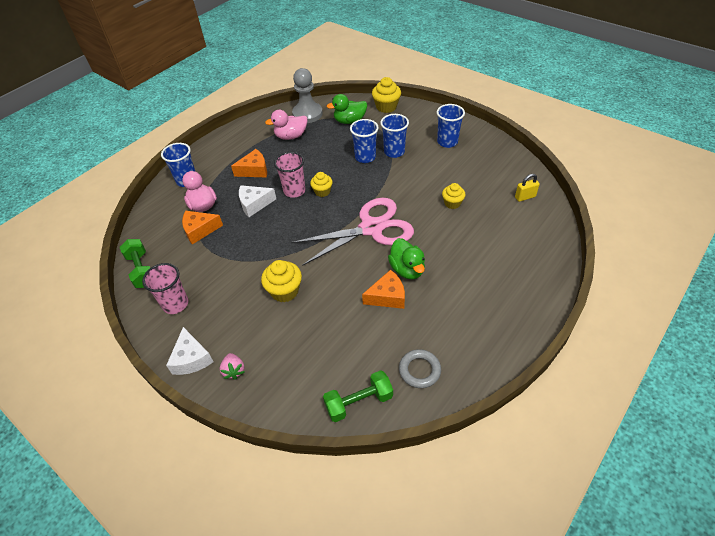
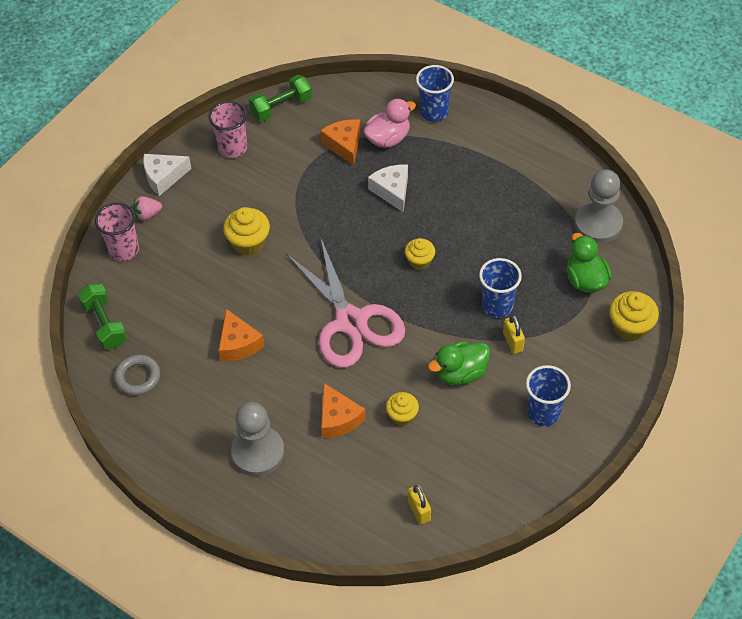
camera: 85 degrees right, 5 degrees up
orange cheese [231,149,267,178] -> orange cheese moved to [321,383,366,438]
pink duck [265,110,307,140] -> none
pink cup [274,152,305,198] -> pink cup moved to [95,203,139,261]
blue cup [380,114,409,158] -> yellow padlock [503,315,525,354]
green duck [388,238,425,279] -> green duck moved to [428,341,490,385]
none -> grey pawn [231,402,285,476]

